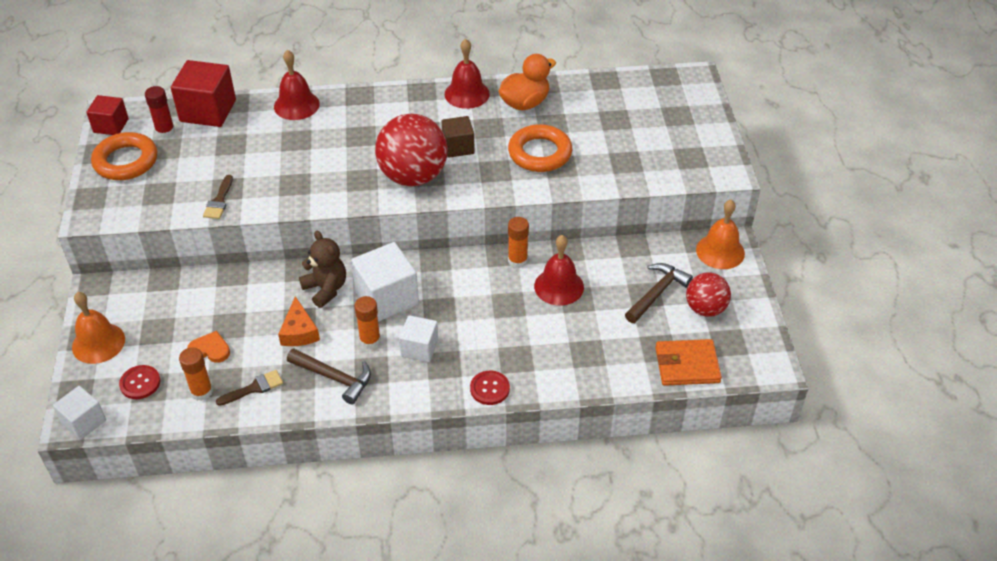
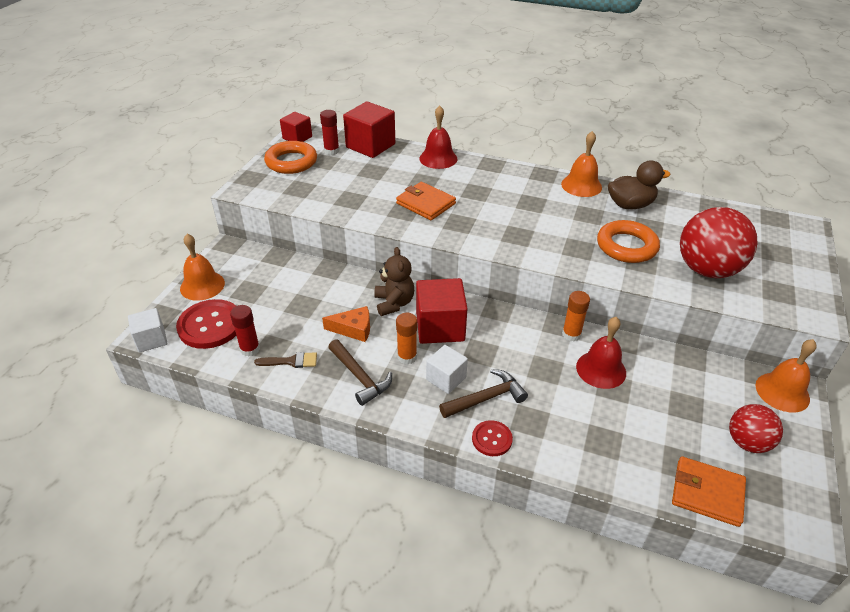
camera: 25 degrees right, 5 degrees down
red button [119,365,160,399] -> red button [176,299,236,349], size x1.84
orange glue stick [179,347,213,401] -> red glue stick [230,305,260,357]
orange heart [187,331,230,363] -> none
brown brush [203,175,233,219] -> none
orange cheese [278,296,320,346] -> orange cheese turned 105 degrees counterclockwise [322,306,370,342]
white cube [351,242,419,322] -> red cube [416,278,467,344]
red ball [375,114,448,186] -> red ball moved to [680,207,758,278]
brown cube [442,116,475,158] -> none
red bell [445,39,490,109] -> orange bell [561,131,602,197]
orange duck [499,54,556,110] -> brown duck [608,160,670,210]
brown hammer [625,263,693,323] -> brown hammer moved to [439,369,528,418]
none -> orange wallet [396,182,456,220]

